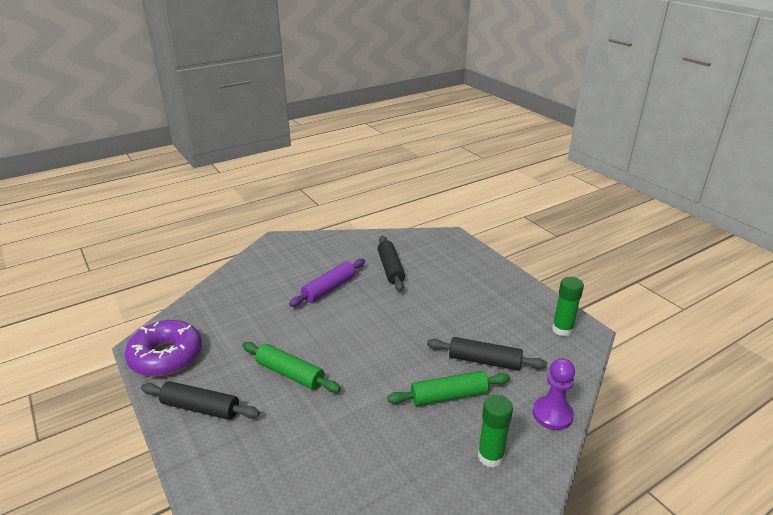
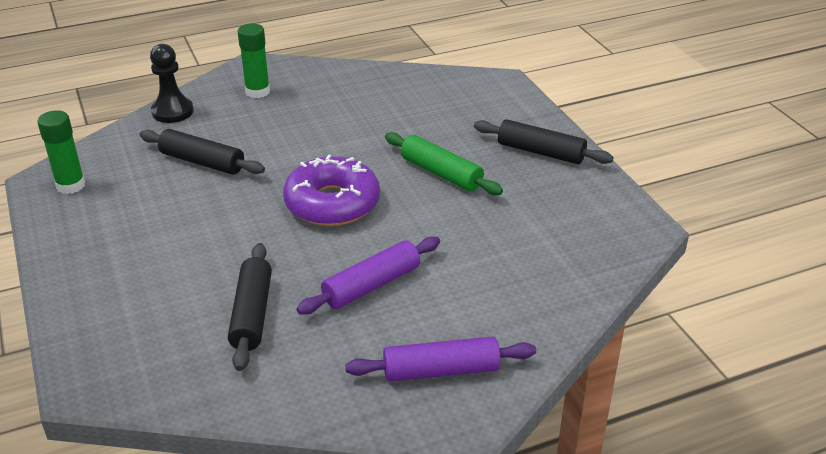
camera: 170 degrees left, 5 degrees up
purple donut [125,320,202,376] -> purple donut moved to [283,155,380,226]
green rolling pin [387,371,510,406] -> none
purple pawn [533,358,575,430] -> black pawn [150,44,194,123]
none -> purple rolling pin [345,336,536,382]

